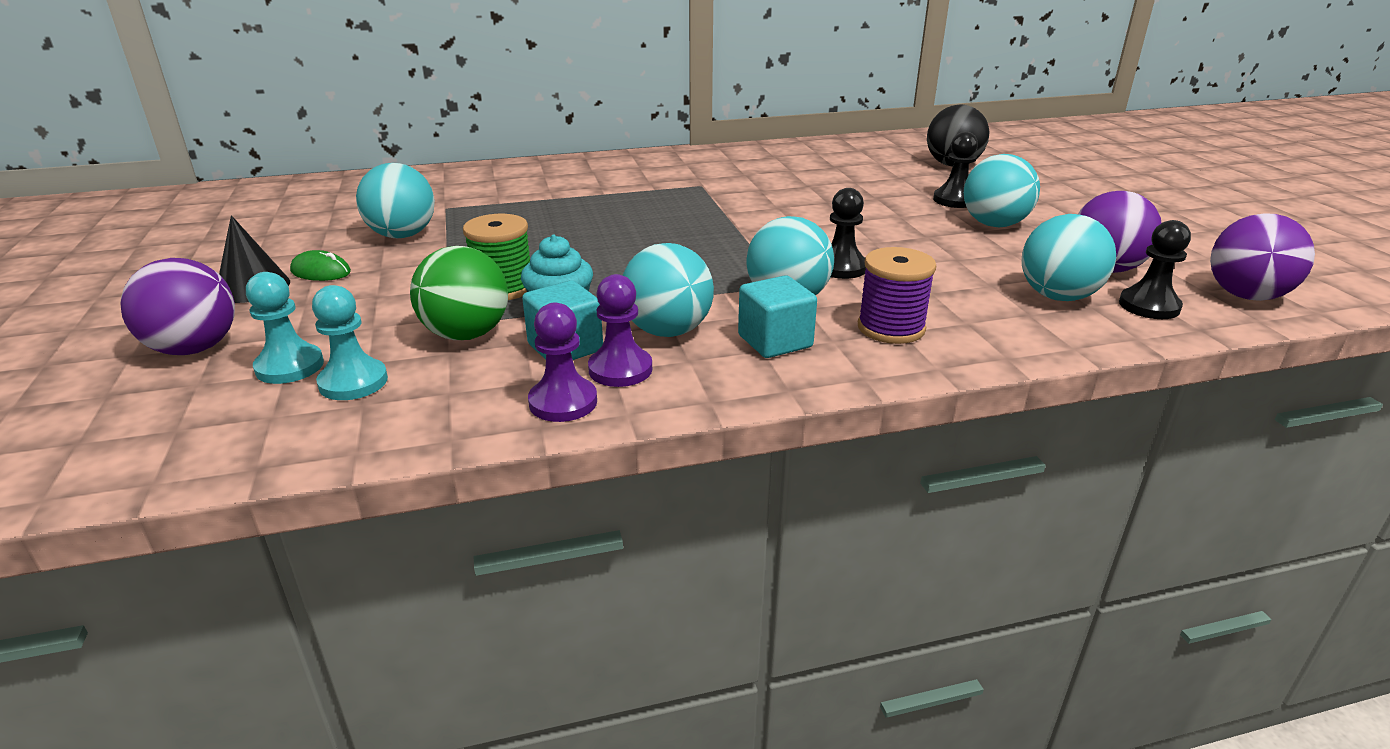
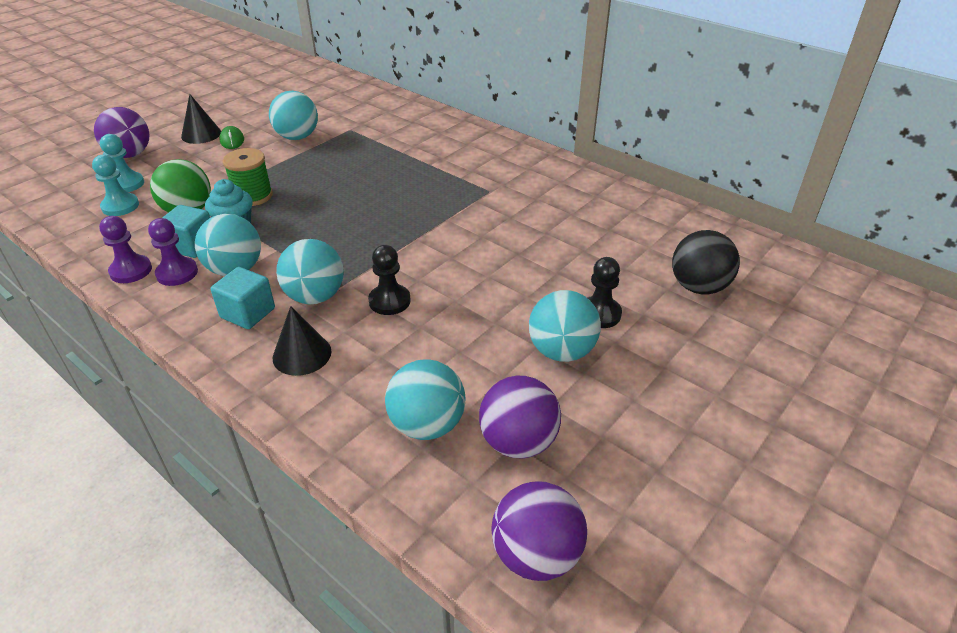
camera: 55 degrees right, 10 degrees up
purple spool [858,247,936,344] -> black cone [273,306,332,376]
black pawn [1119,220,1191,319] -> none

